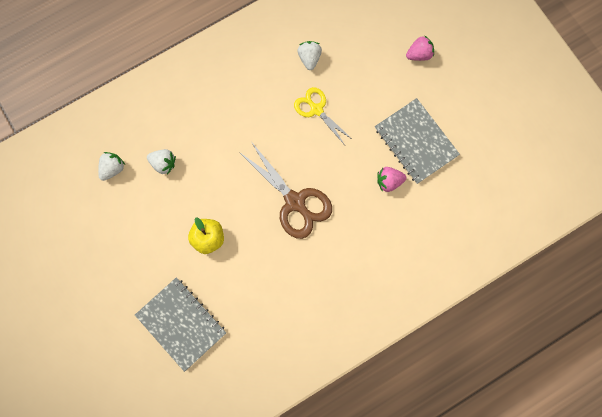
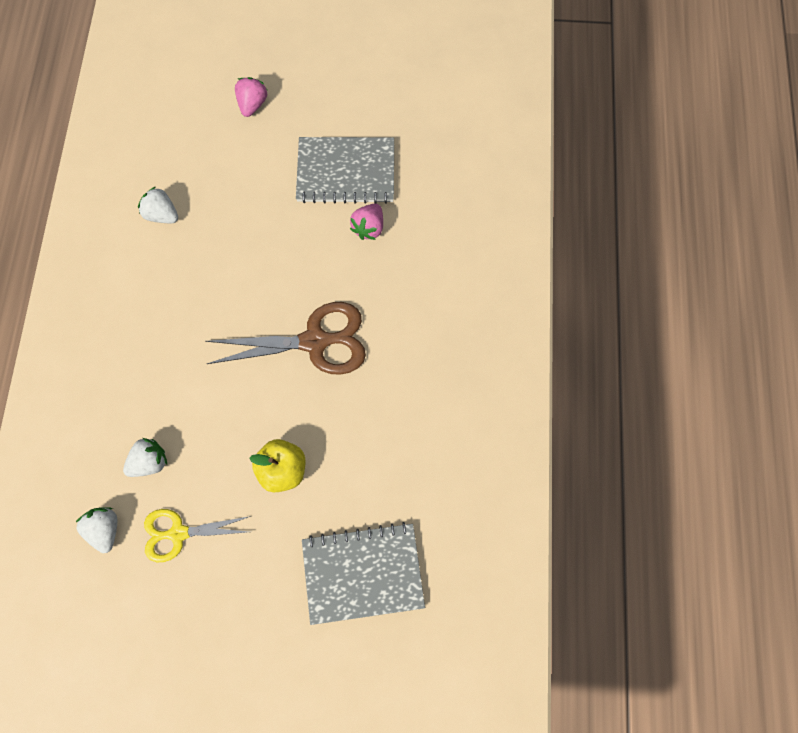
camera: 55 degrees left, 5 degrees down
yellow scissors [294,87,353,145] -> yellow scissors moved to [144,509,251,562]

